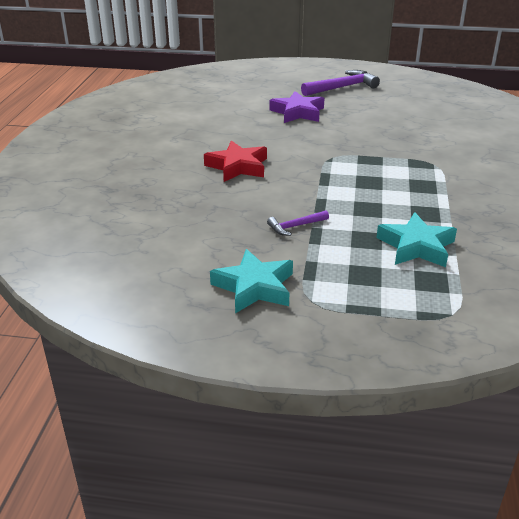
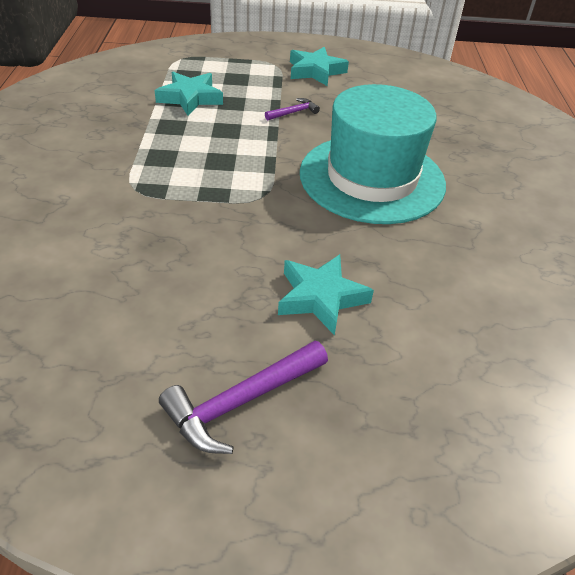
camera: 170 degrees right, 10 degrees up
red star [204,141,267,182] -> turquoise hat [300,84,446,224]
purple star [269,91,325,123] -> turquoise star [278,254,374,336]

